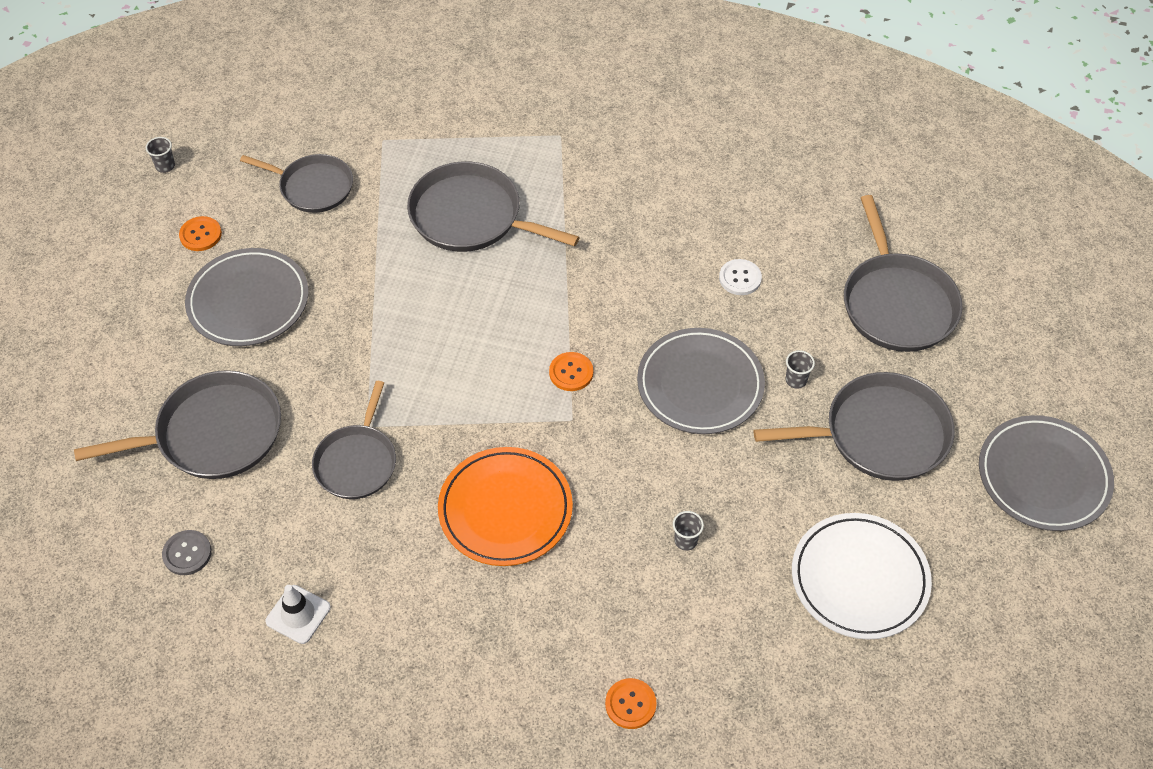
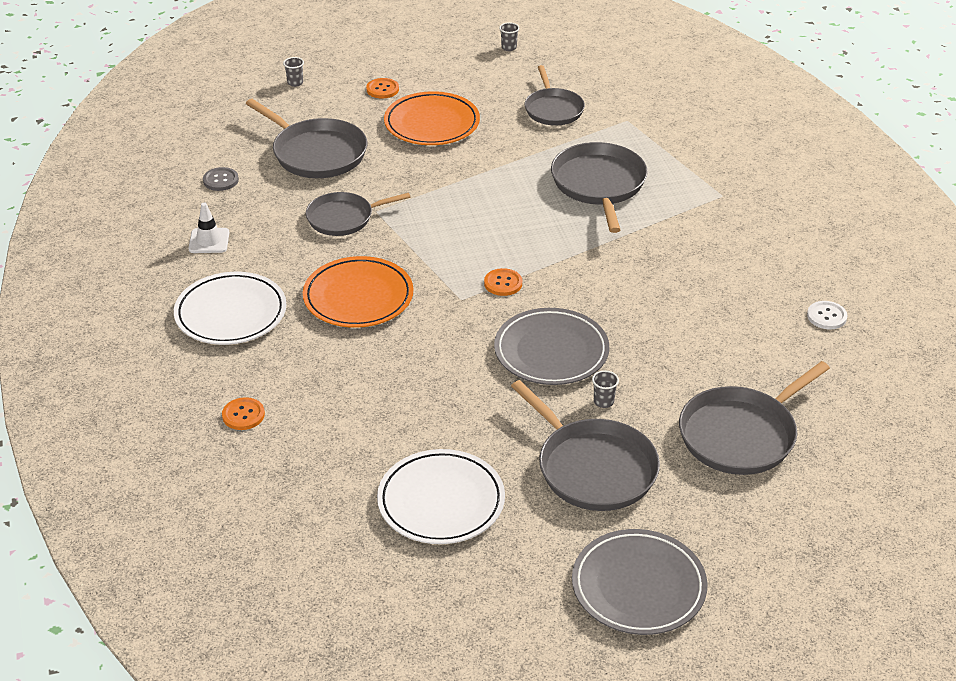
camera: 60 degrees right, 15 degrees down
orange button [179,216,222,251] -> orange button moved to [366,78,399,99]
grey plate [185,248,309,346] -> orange plate [384,91,480,145]
grey cup [673,511,704,551] -> grey cup moved to [283,57,304,87]
white button [719,259,762,295] -> white button moved to [807,301,847,330]
none -> white plate [174,272,286,345]

